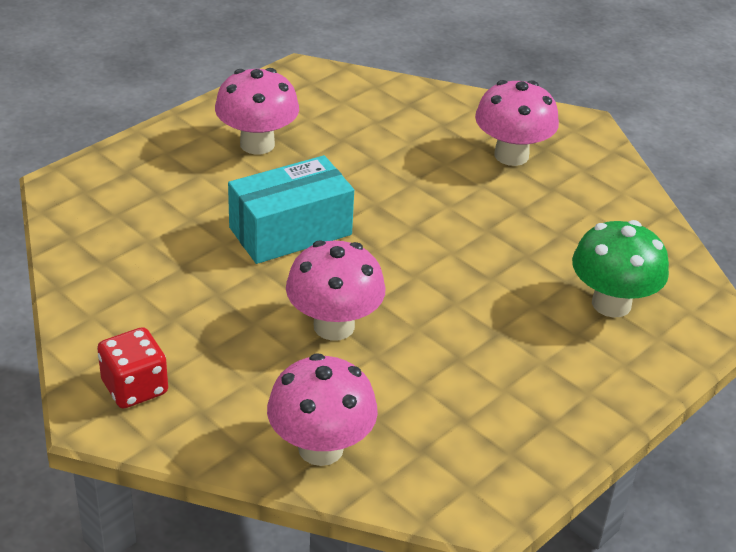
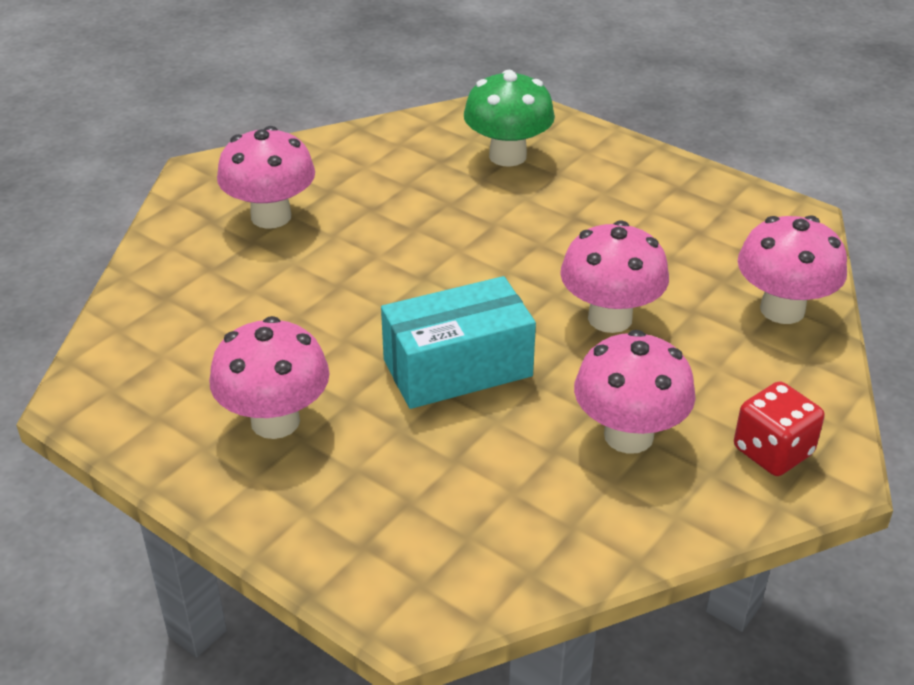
camera: 95 degrees left, 0 degrees up
turquoise box [228,155,354,264] -> turquoise box turned 75 degrees counterclockwise [381,276,536,409]
none -> pink mushroom [574,330,696,454]

